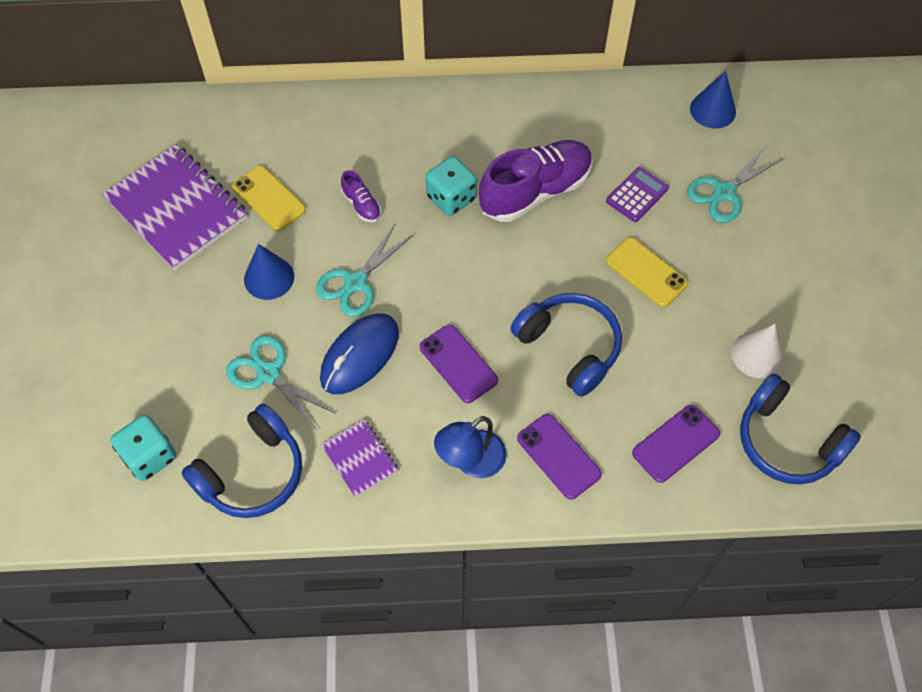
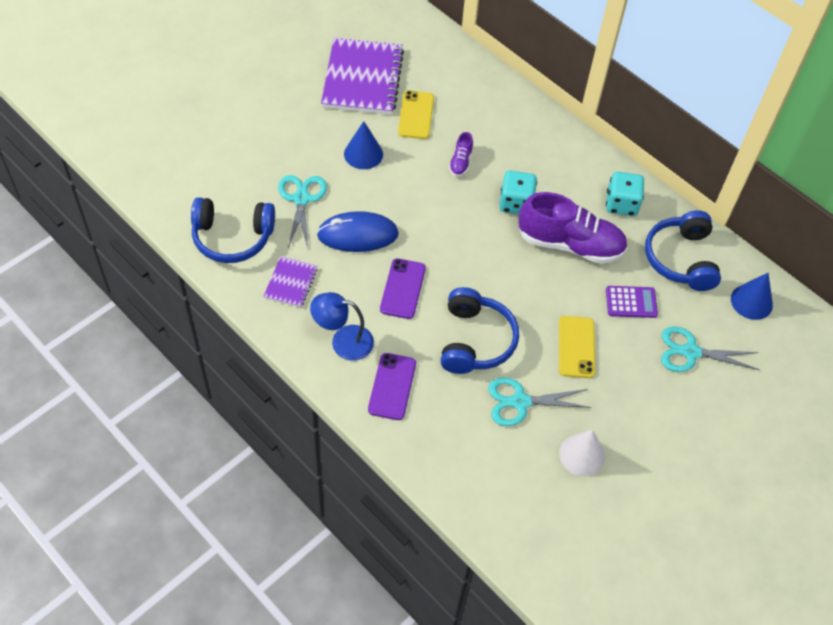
camera: 45 degrees right, 5 degrees down
turquoise dice [111,415,176,481] -> turquoise dice moved to [606,172,644,216]
turquoise scissors [316,224,414,317] -> turquoise scissors moved to [488,377,592,426]
purple phone [632,405,720,483] -> none
blue headphones [740,373,861,484] -> blue headphones moved to [645,210,721,291]

